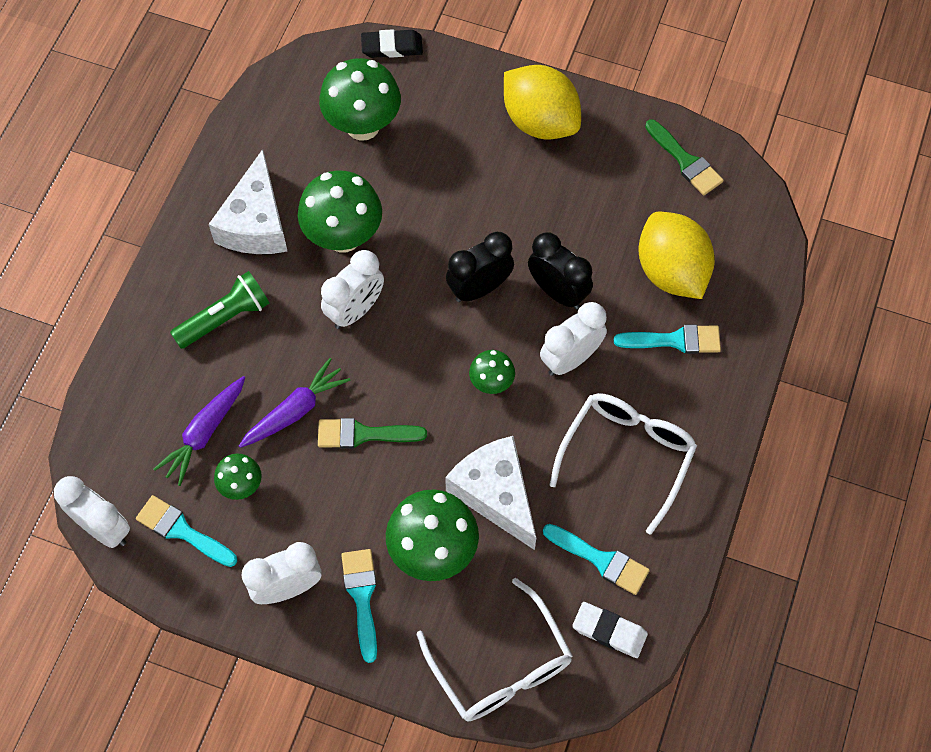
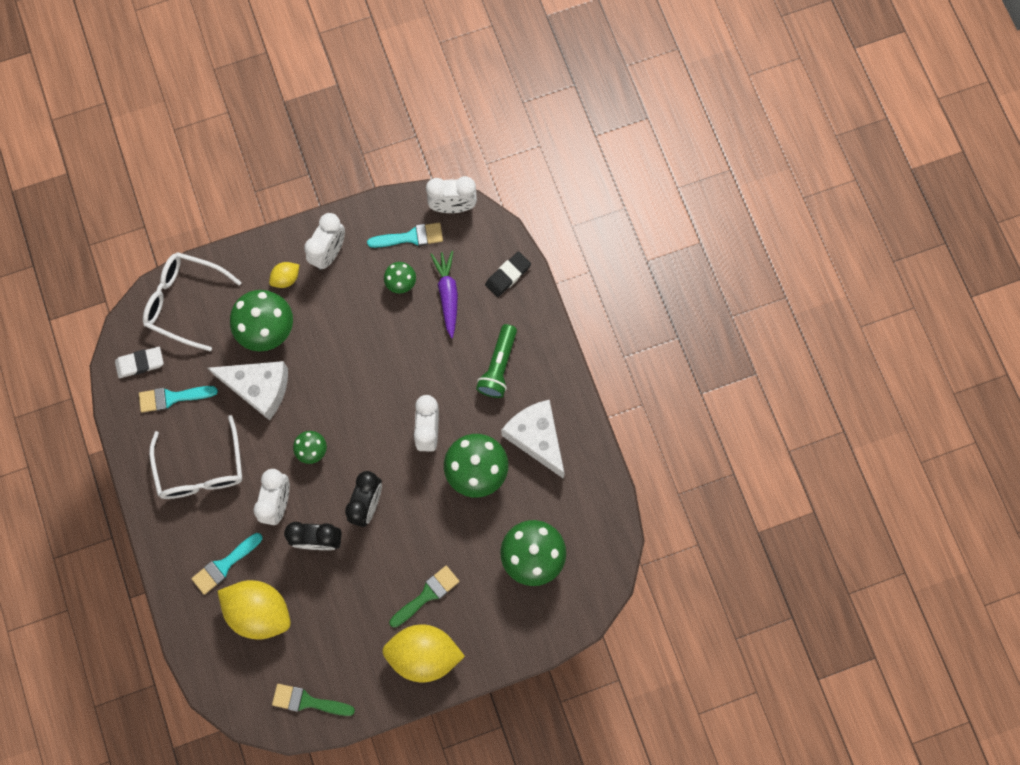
camera: 140 degrees right, 10 degrees up
purple carrot [239,358,350,448] -> none
green brush [318,418,427,448] -> green brush moved to [390,566,459,628]
turquoise brush [341,549,377,663] -> yellow lemon [269,262,299,288]
black eraser [361,29,423,58] -> black eraser moved to [485,252,531,297]

